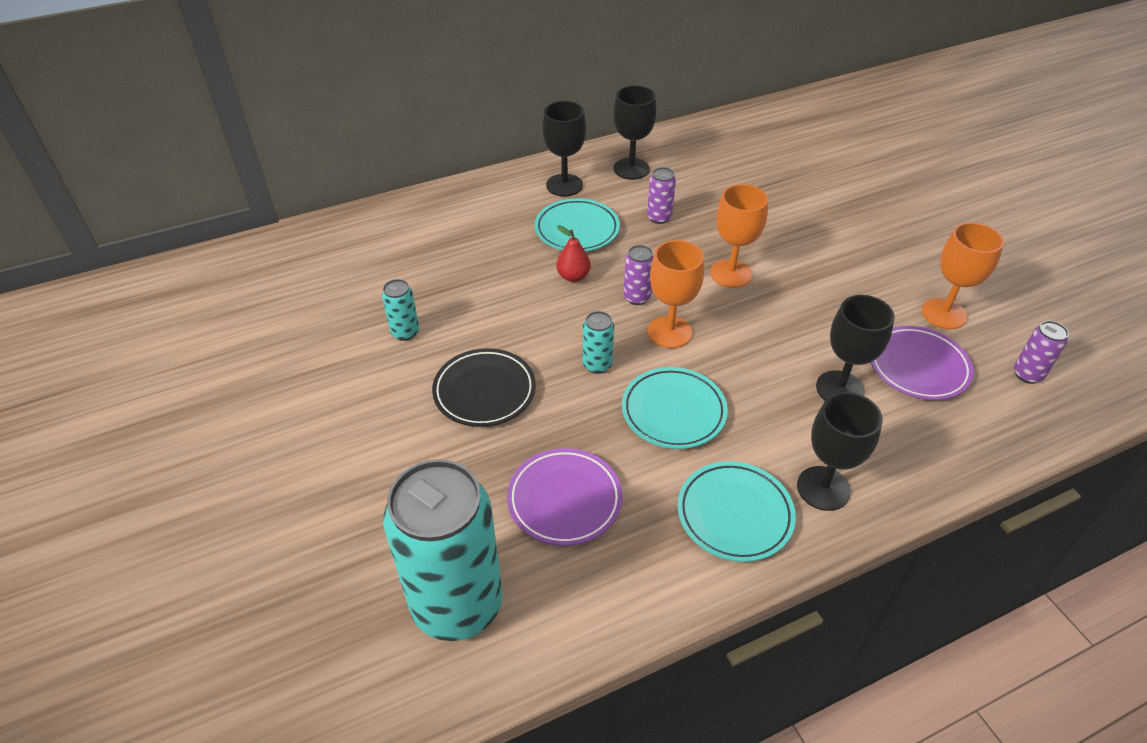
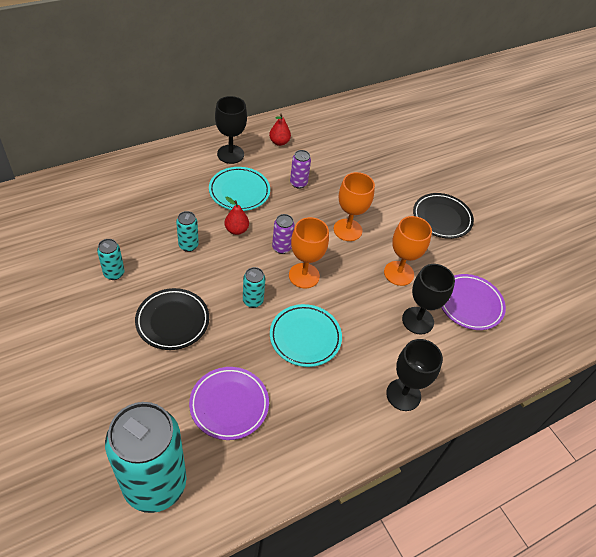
camera: 10 degrees left, 5 degrees up
black goblet [613,86,657,180] -> red pear [269,113,291,146]
turquoise plate [678,461,796,562] -> none
orange goblet [921,222,1004,329] -> orange goblet moved to [384,216,432,286]
purple can [1014,321,1069,384] -> none
none -> turquoise can [176,211,199,252]
none -> black plate [413,193,474,239]

